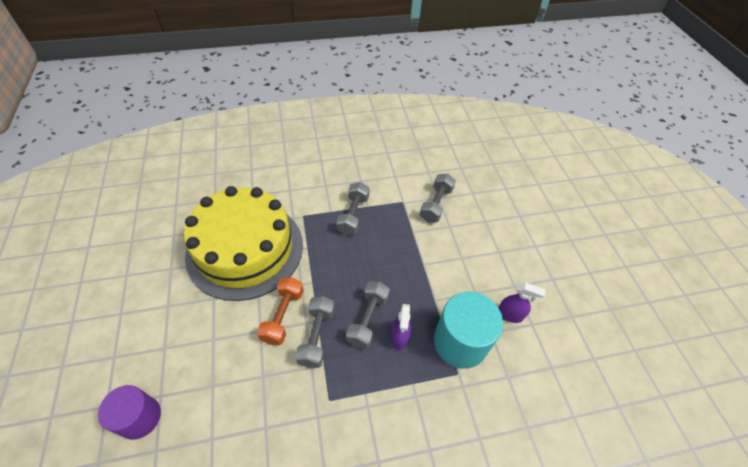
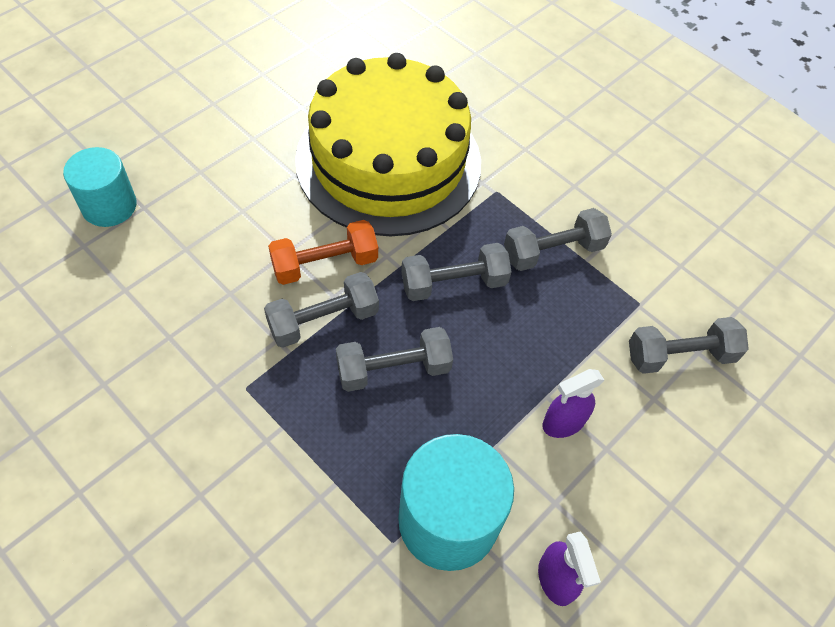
camera: 55 degrees right, 5 degrees up
purple cylinder [98,385,161,440] -> turquoise cylinder [63,147,137,227]
purple spray bottle [391,304,411,350] -> purple spray bottle moved to [542,369,604,438]
none -> grey dumbbell [401,243,512,301]

